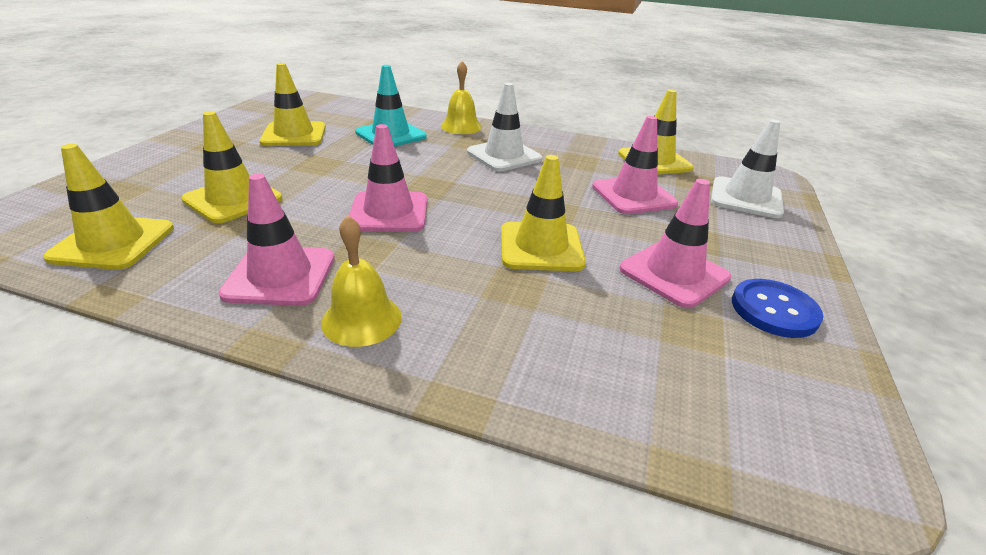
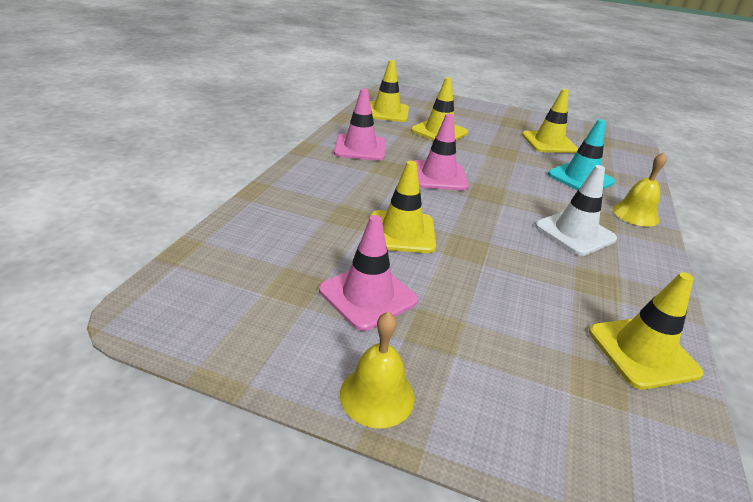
camera: 90 degrees right, 0 degrees up
yellow bell [321,215,402,347] -> yellow bell moved to [340,312,415,428]
pink traffic cone [592,116,678,214] -> none
white traffic cone [711,119,784,218] -> none
blue button [732,279,823,338] -> none

